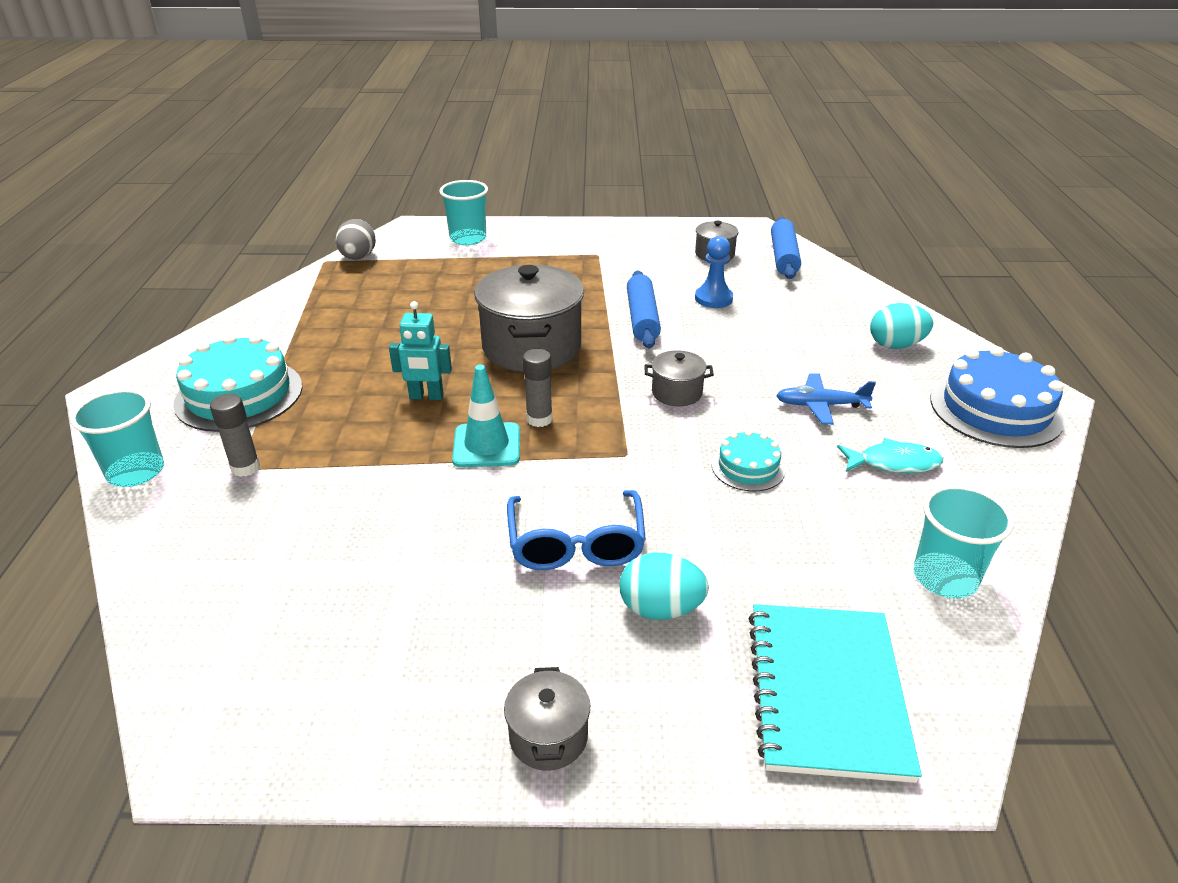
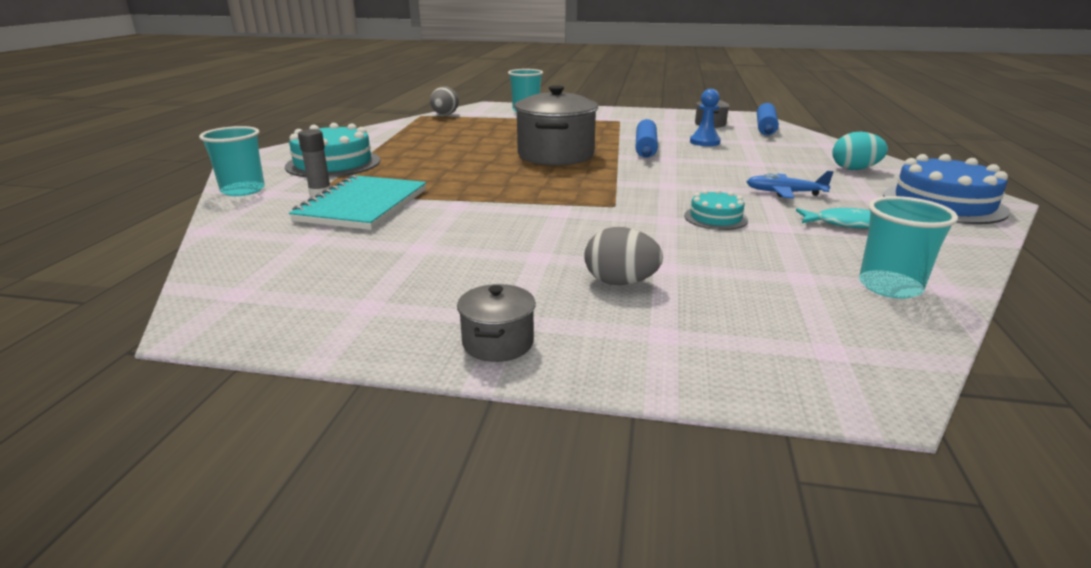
camera: 10 degrees right, 10 degrees down
turquoise robot [389,301,452,400] -> none
turquoise traffic cone [452,364,520,467] -> none
blue glasses [507,490,646,570] -> none
grey glue stick [523,349,553,427] -> none
turquoise egg [620,553,709,620] -> grey egg [584,227,663,285]
grey pot [644,350,714,406] -> none
turquoise notebook [748,604,922,783] -> turquoise notebook moved to [289,175,426,230]

